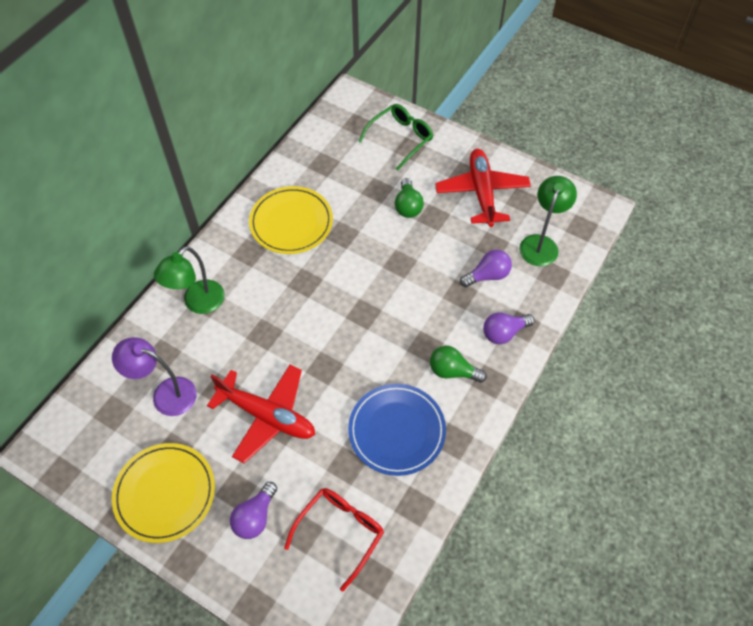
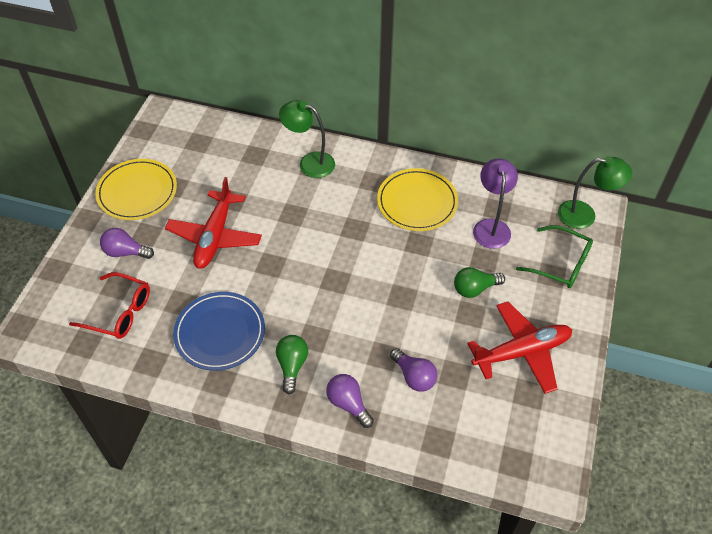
camera: 75 degrees right, 5 degrees down
purple lamp [112,337,197,416] -> purple lamp moved to [473,158,518,249]
green lamp [519,176,577,266] -> green lamp moved to [558,156,632,229]

